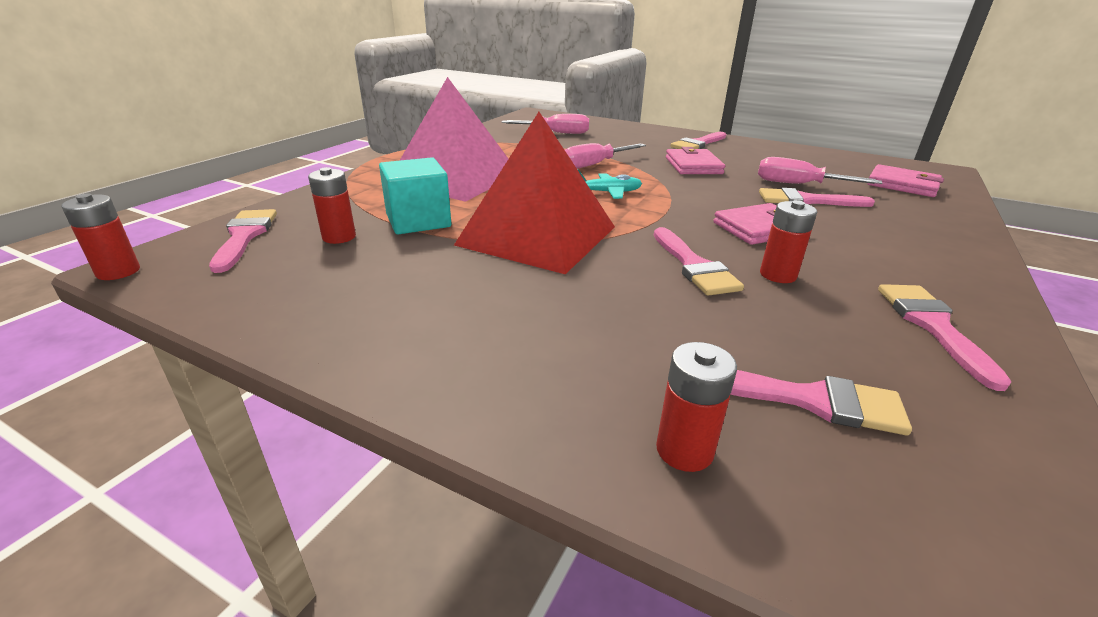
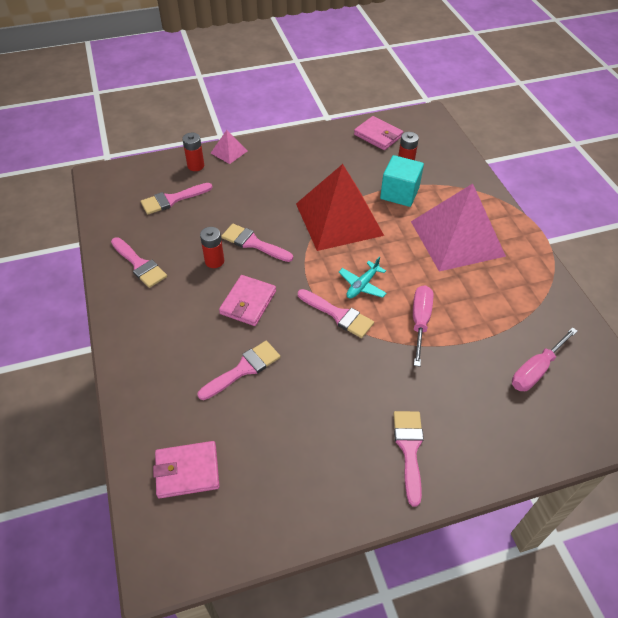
camera: 135 degrees right, 20 degrees up
red battery [61,193,140,280] -> none
pink brush [209,209,277,273] -> pink brush moved to [298,289,374,338]
pink wallet [666,147,725,174] -> pink wallet moved to [354,116,403,150]
pink screwdriver [758,157,882,184] -> none
none -> pink pyramid [211,130,247,164]

